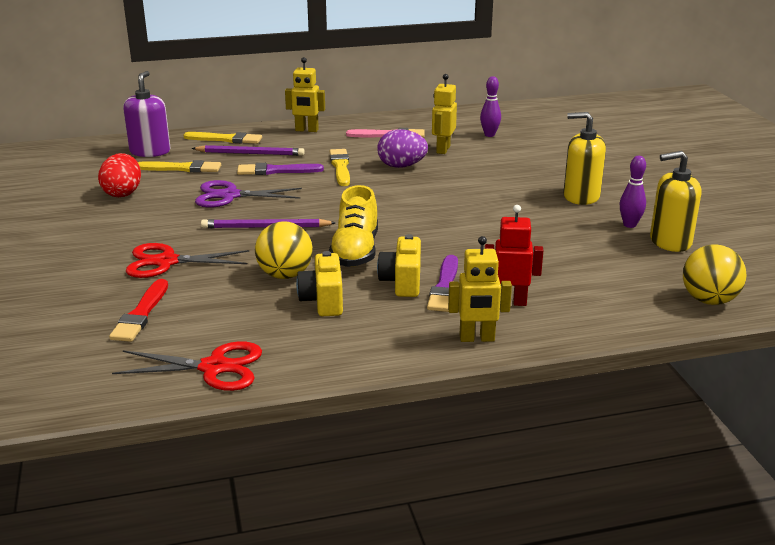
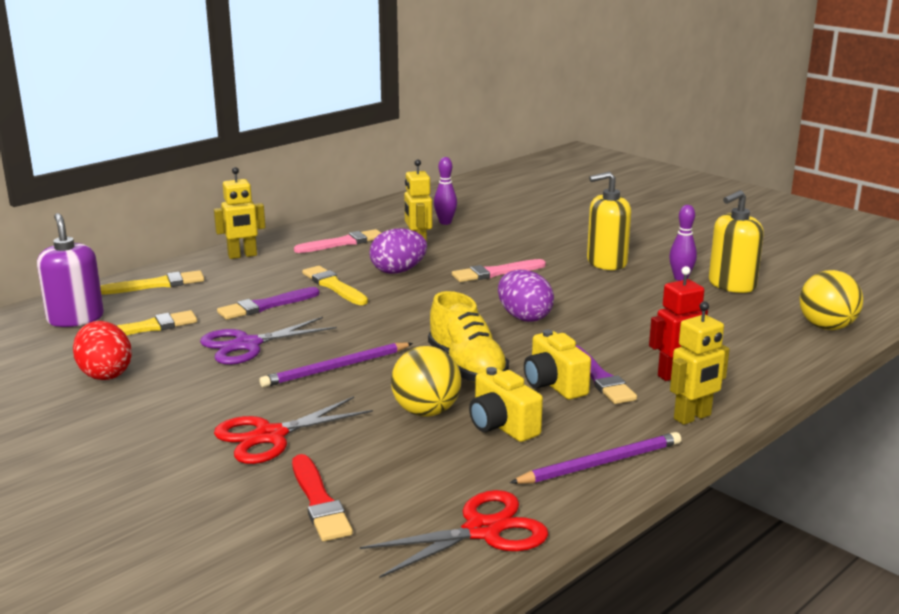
camera: 30 degrees left, 5 degrees down
purple pencil [192,145,305,156] -> purple pencil moved to [510,432,681,484]
none -> pink brush [452,259,546,282]
none -> purple egg [498,270,554,322]

